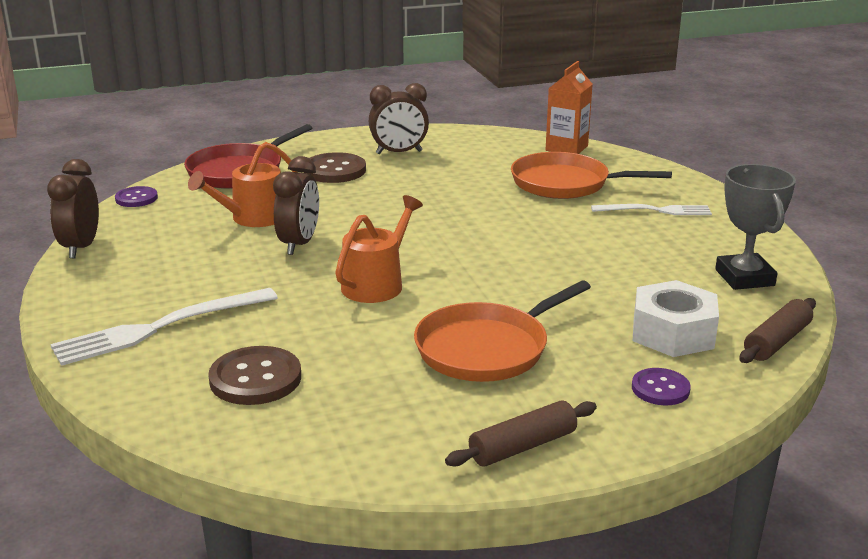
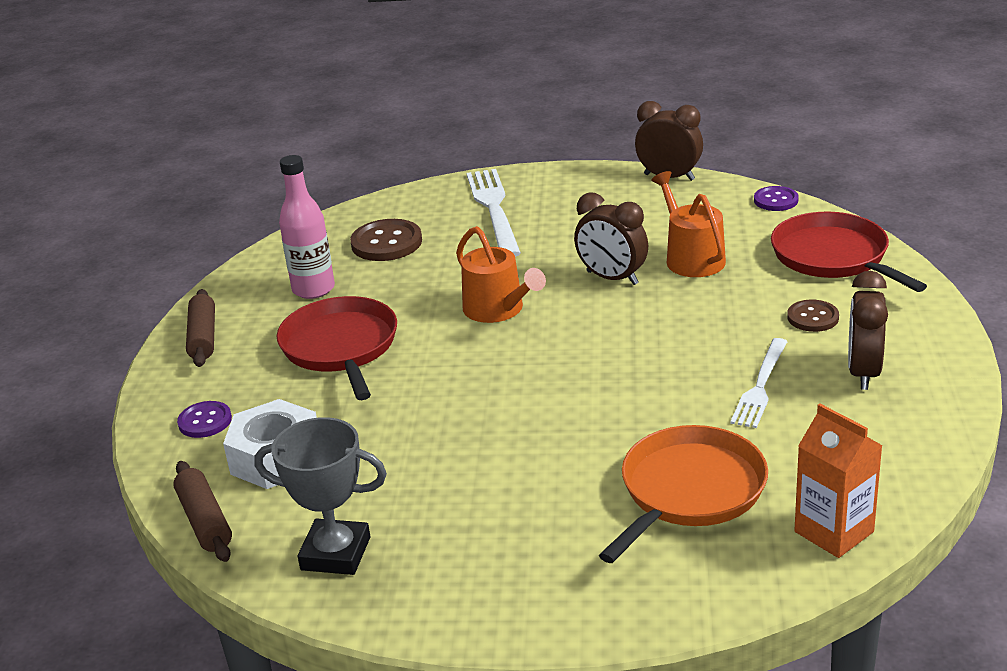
camera: 115 degrees right, 5 degrees up
brown button [308,152,366,183] -> brown button [787,300,839,332], size x0.62
orange pan [414,280,591,382] -> red pan [277,296,397,400]
white fork [591,204,712,215] -> white fork moved to [730,338,788,428]
none -> pink bottle [279,155,335,299]

